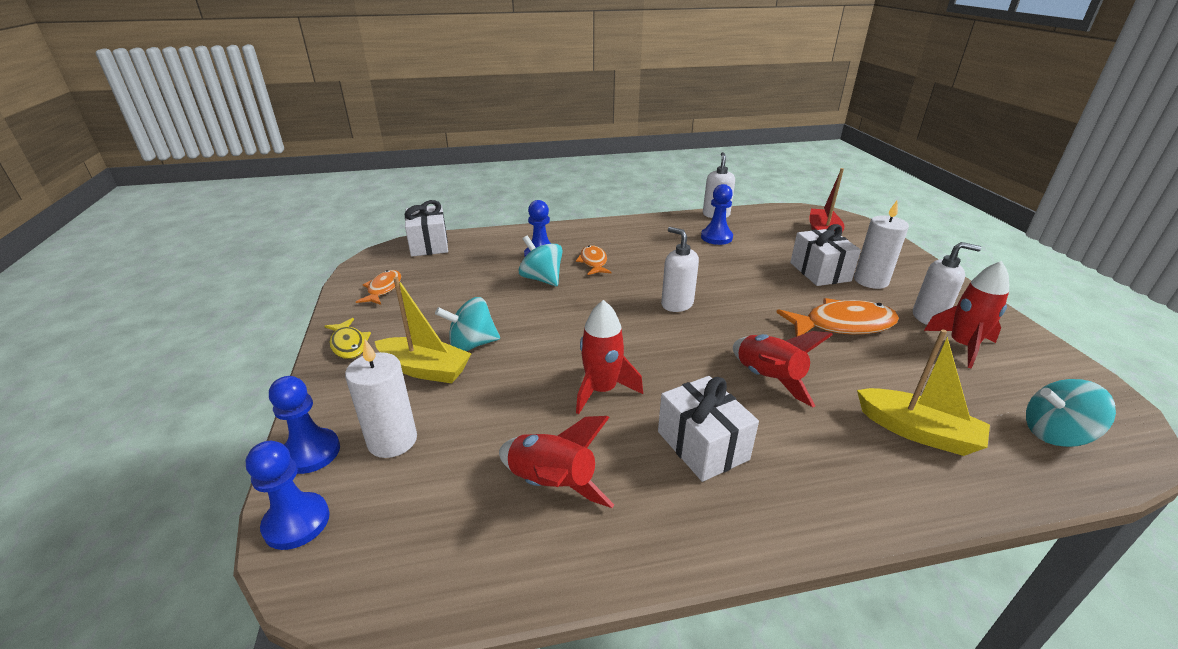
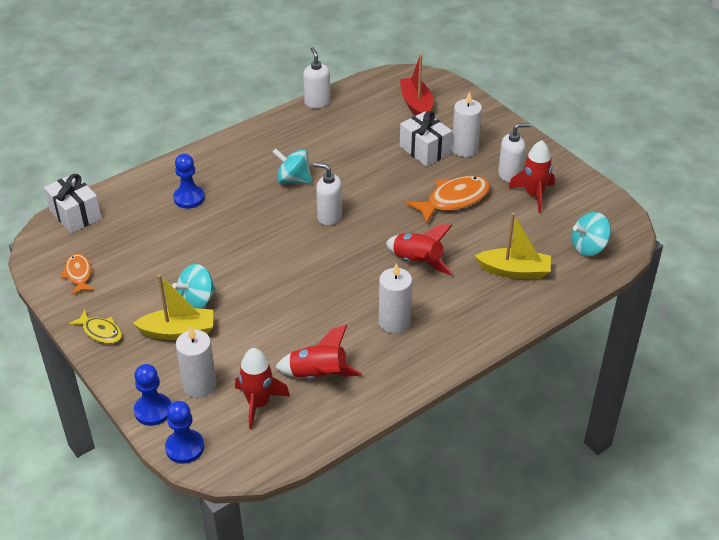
camera: 25 degrees left, 10 degrees up
turquoise spinning top [519,236,563,286] -> turquoise spinning top moved to [272,148,312,184]
orange fish [576,245,611,275] -> none
red rocket [576,300,643,414] -> red rocket moved to [235,348,290,429]
white gift [658,376,759,482] -> white candle [379,263,412,333]
blue pawn [701,184,733,245] -> none

